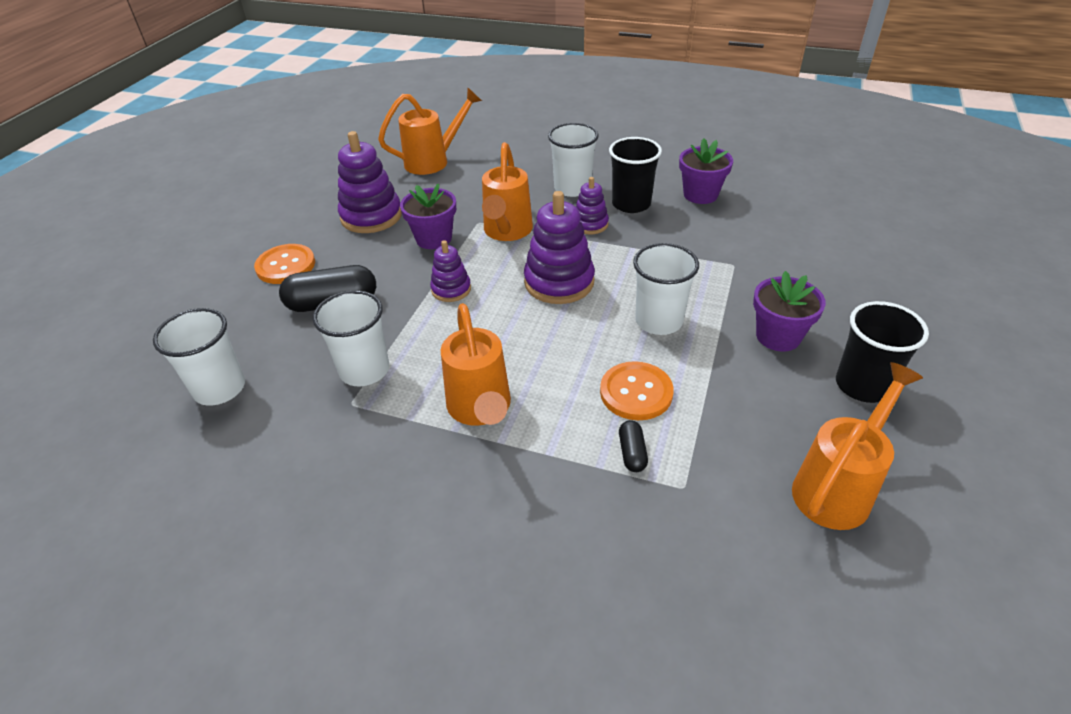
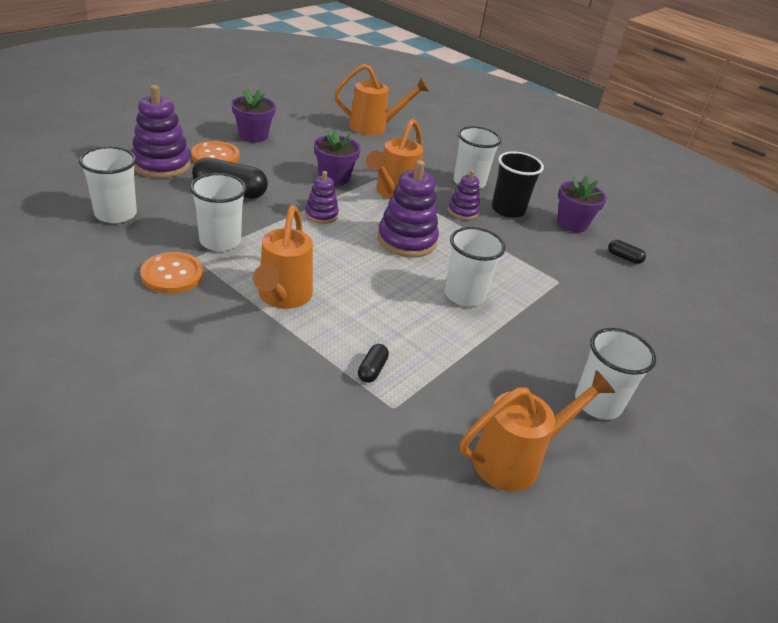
camera: 15 degrees right, 5 degrees down
purple stacking toy [338,131,402,233] -> purple stacking toy moved to [131,85,191,178]
orange button [600,361,674,420] -> orange button moved to [140,252,204,294]
purple flower pot [753,271,826,351] -> purple flower pot moved to [231,89,276,142]
black cup [836,301,929,403] -> white cup [575,328,656,420]
none -> black capsule [608,240,646,264]

